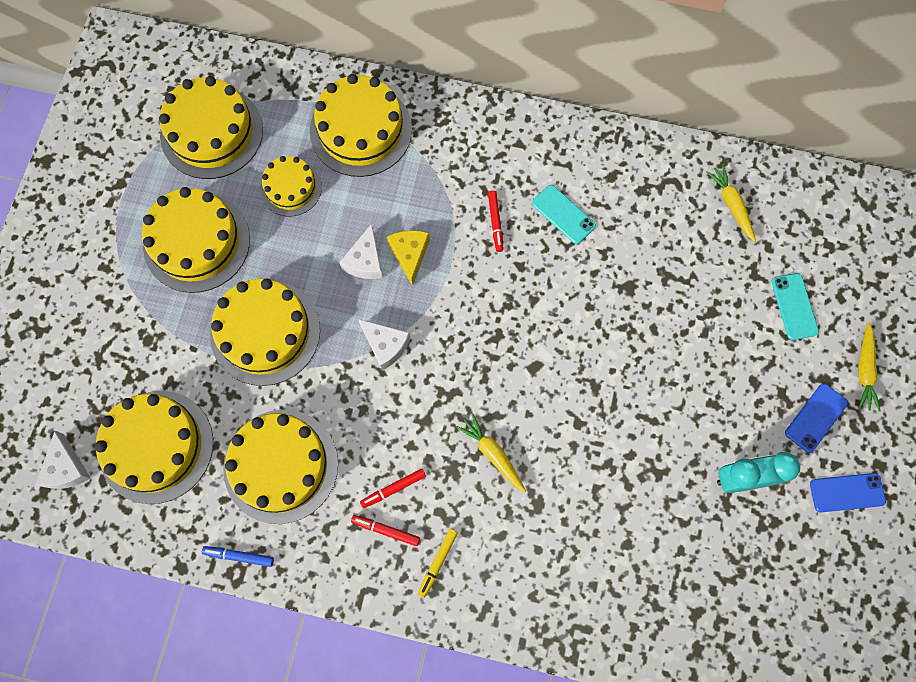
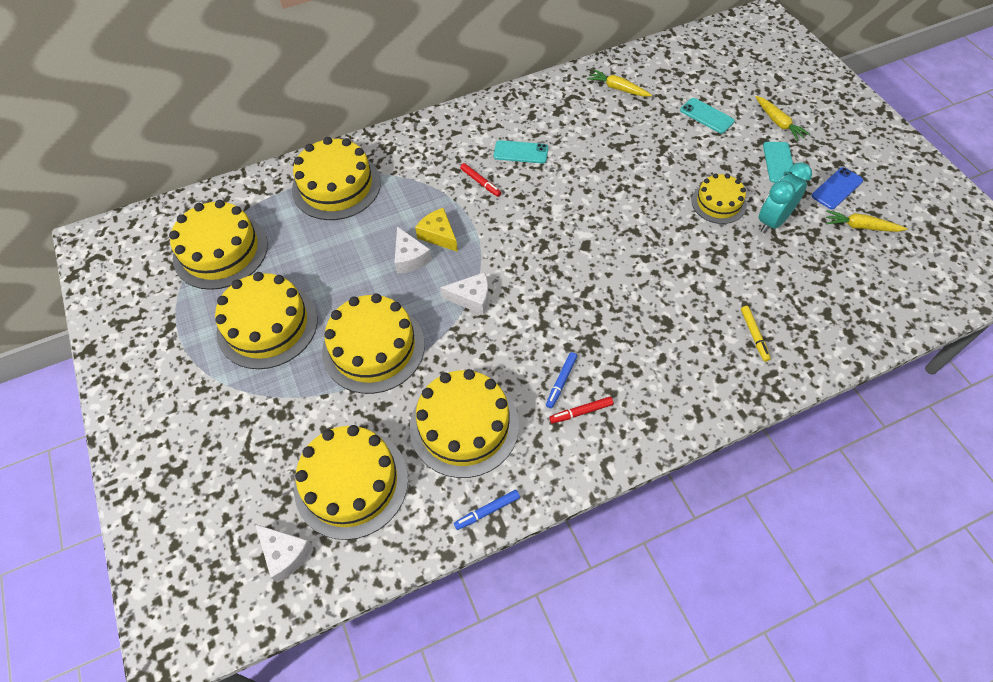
camera: 35 degrees left, 15 degrees down
yellow cake [260,156,322,217] -> yellow cake moved to [692,174,747,224]
red marker [360,469,426,508] -> blue marker [546,352,577,408]
yellow marker [418,529,458,598] -> yellow marker moved to [741,306,771,362]
yellow carrot [456,413,526,492] -> yellow carrot moved to [826,210,908,232]
blue phone [785,384,848,453] -> turquoise phone [763,142,793,183]

